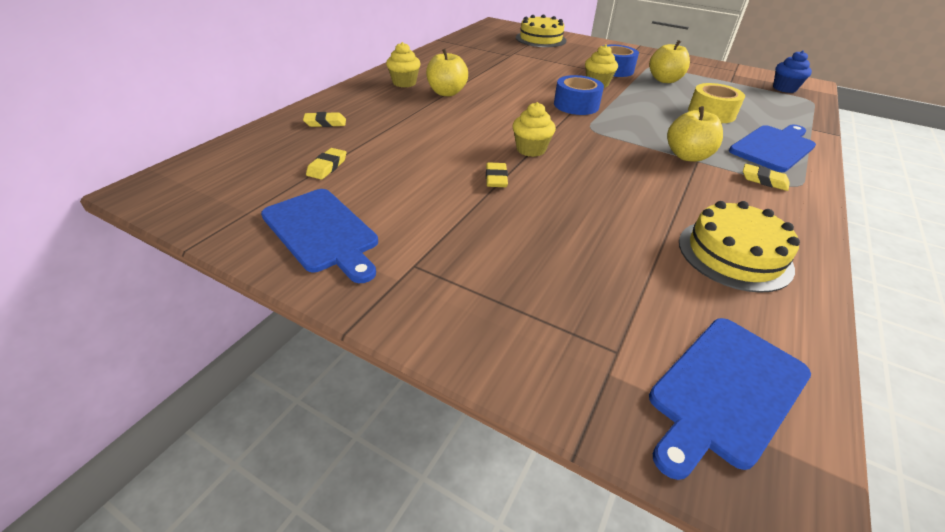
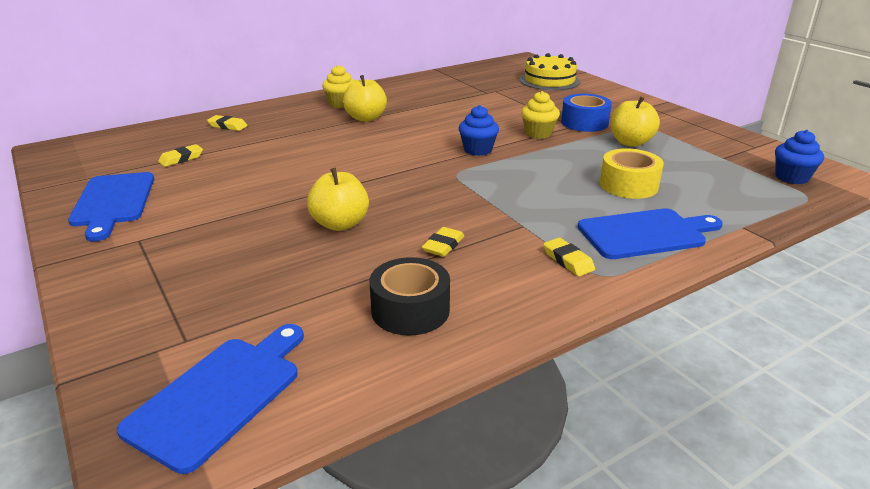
camera: 30 degrees right, 10 degrees down
yellow eraser [486,162,508,187] -> yellow eraser moved to [422,227,464,257]
yellow cupcake [512,102,556,157] -> none
blue tape [554,75,604,115] -> blue cupcake [459,105,499,156]
blue cutting board [649,318,811,480] -> blue cutting board turned 135 degrees clockwise [117,324,304,474]
yellow apple [667,106,723,162] -> yellow apple moved to [307,168,369,231]
yellow cake [679,201,800,293] -> black tape [370,257,450,336]

